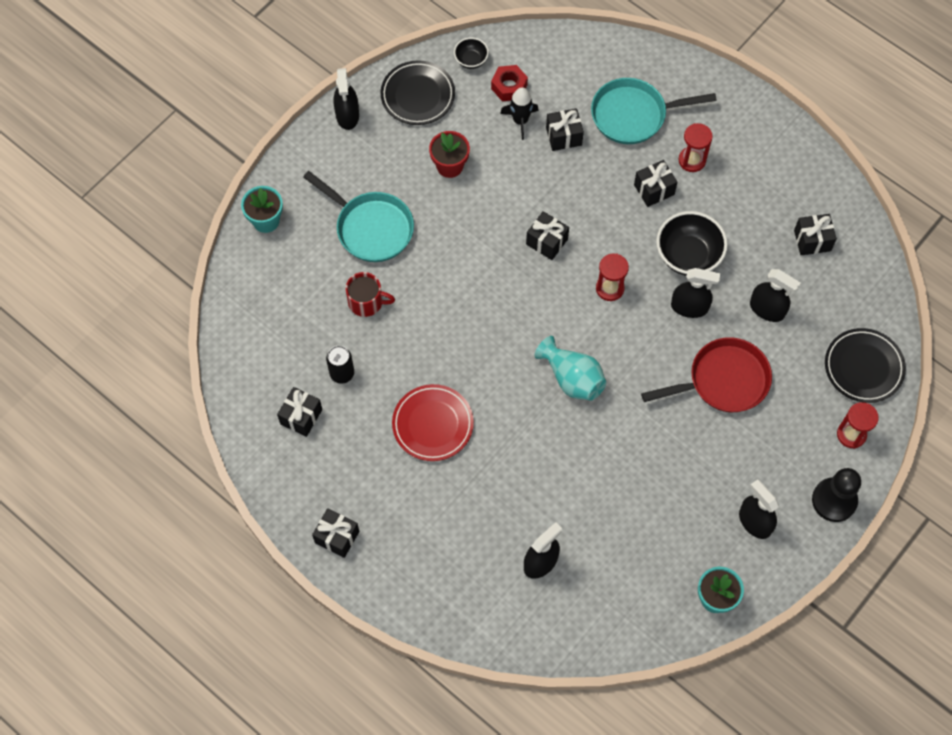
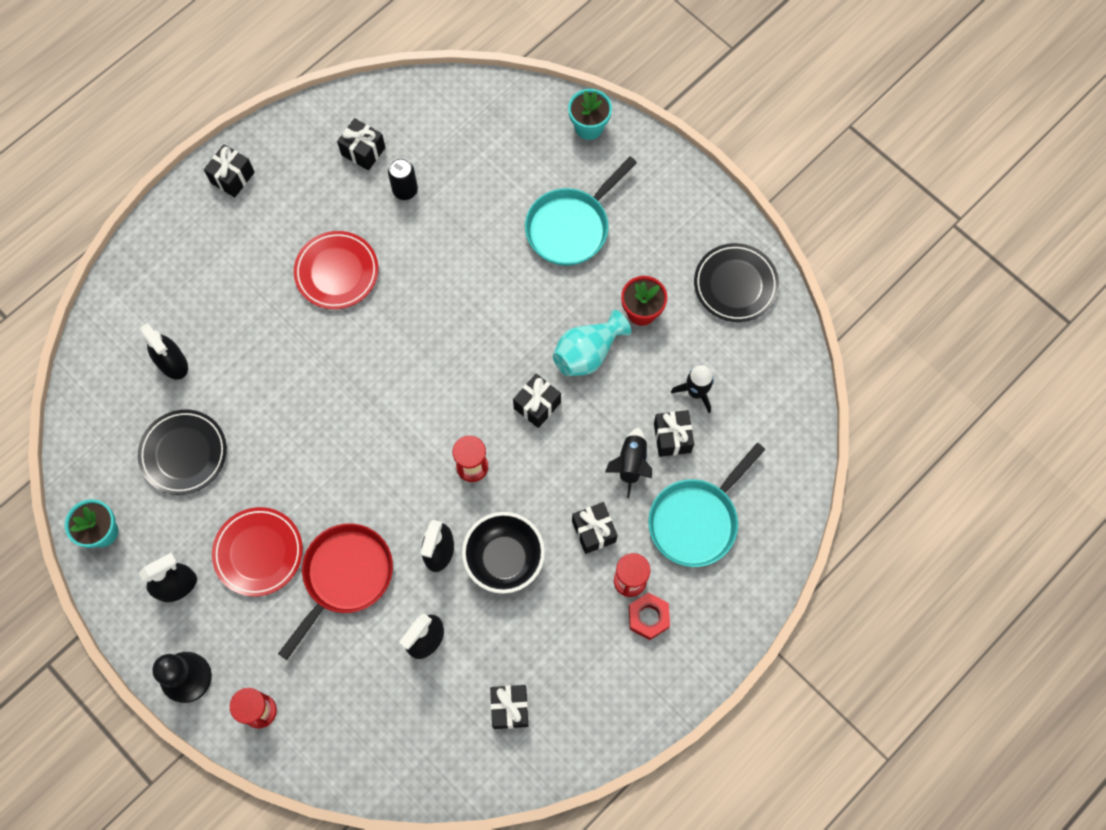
camera: 95 degrees right, 5 degrees up
black spray bottle [334,68,359,130] -> none
red mug [346,272,395,317] -> none
black bowl [454,37,489,69] -> none
red nut [491,65,528,101] -> red nut moved to [629,592,670,640]
turquoise vase [534,336,606,401] -> turquoise vase moved to [553,310,631,376]
turquoise pan [591,78,717,144] -> turquoise pan turned 135 degrees counterclockwise [648,443,765,567]
red pan [641,337,772,412] -> red pan turned 135 degrees counterclockwise [278,523,393,660]
black plate [825,328,906,403] -> black plate moved to [138,410,227,495]
none -> red plate [212,507,303,597]
none -> black rocket [605,427,652,498]

